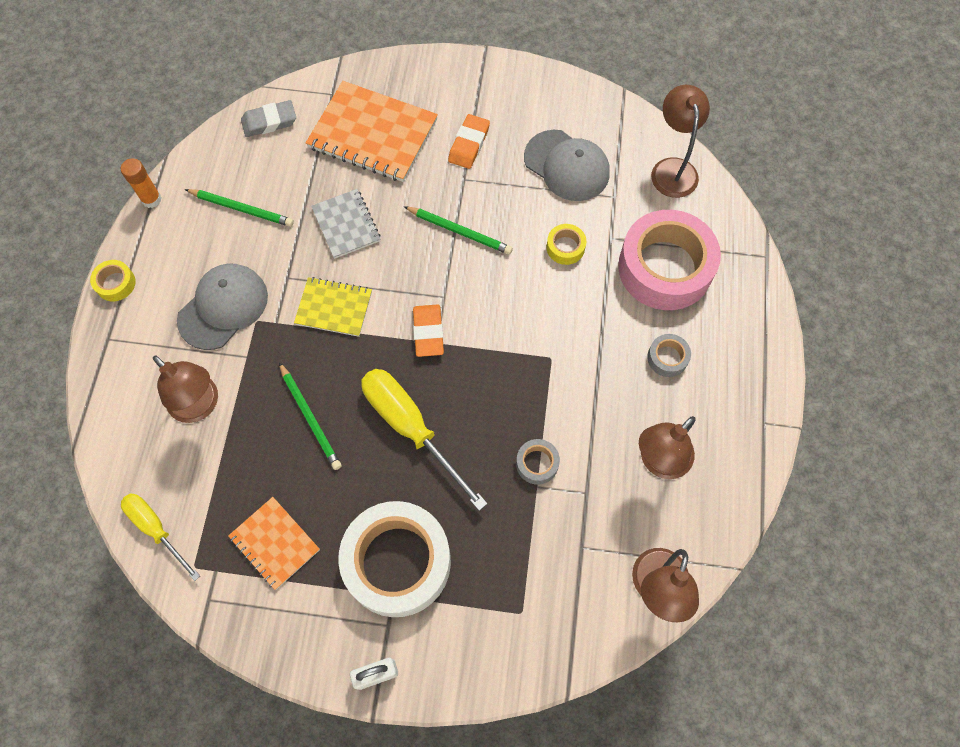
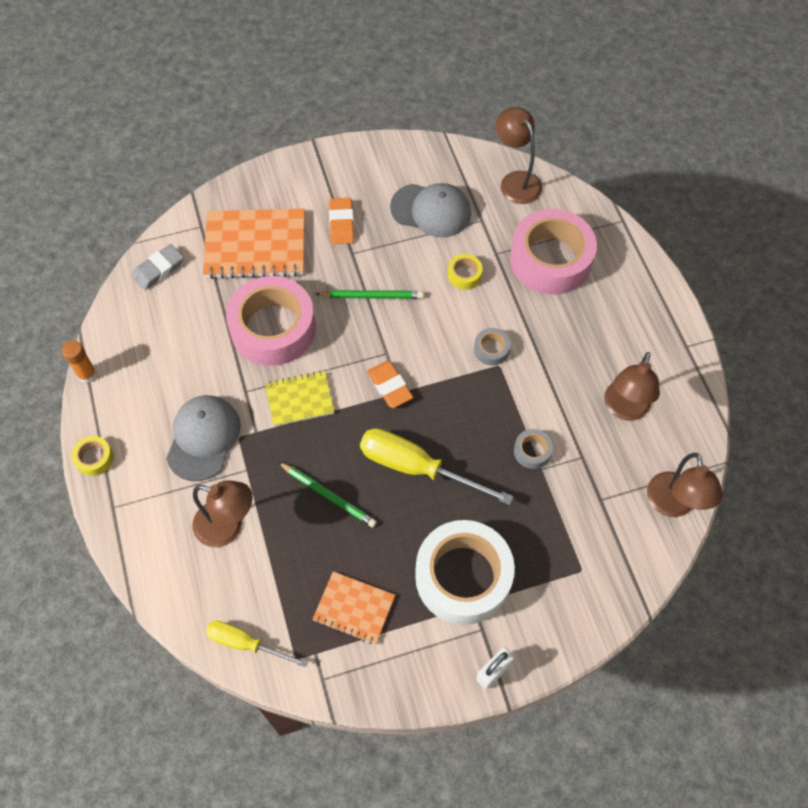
camera: 25 degrees left, 5 degrees down
green pencil [185,189,294,227] -> none
grey notebook [311,189,381,259] -> pink tape [226,276,316,366]
grey tape [647,334,691,377] -> grey tape moved to [474,328,511,365]

